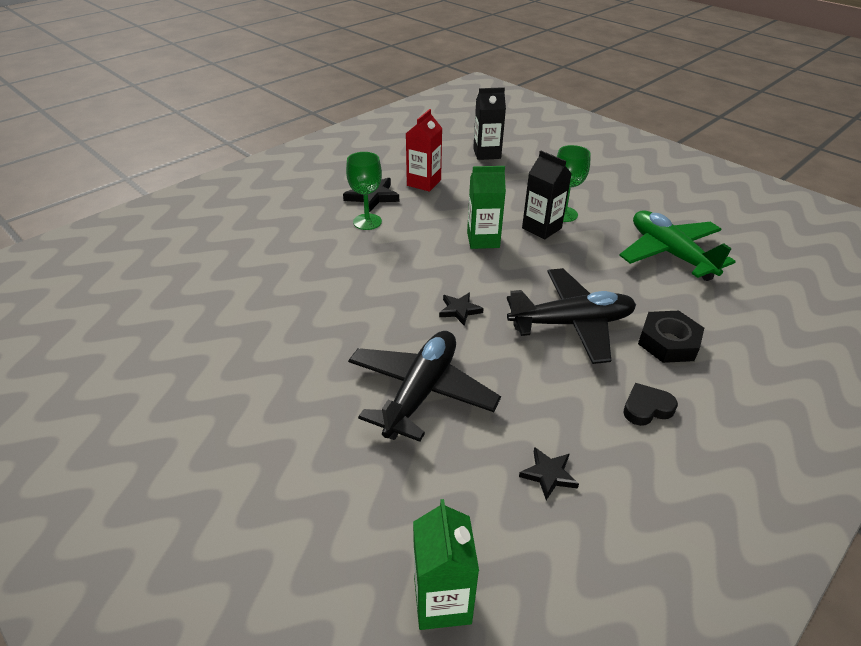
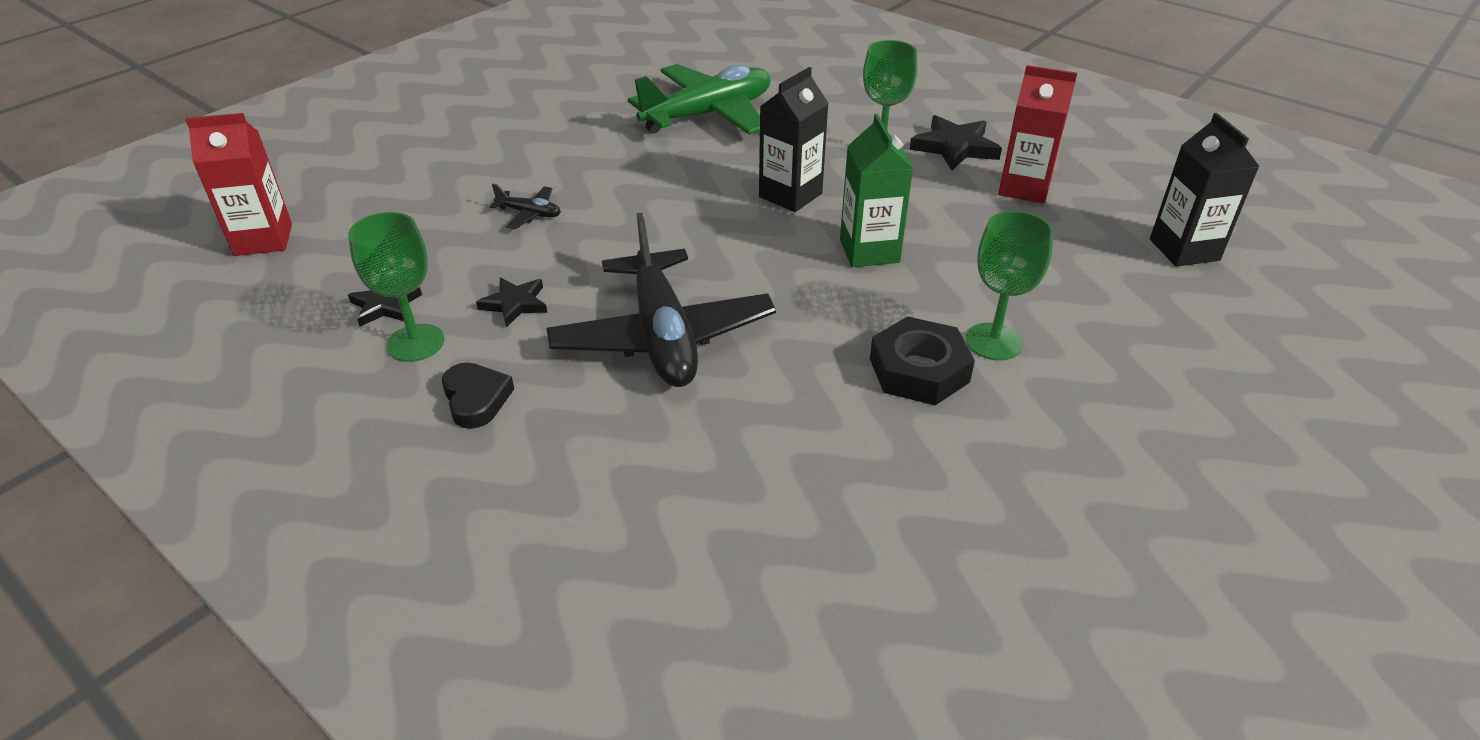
camera: 85 degrees right, 0 degrees up
black plane [348,331,501,442] -> black plane [490,184,561,229], size x0.41
green carton [413,499,479,630] -> red carton [185,113,292,256]
black star [439,293,484,326] -> black star moved to [476,277,547,327]
black carton [522,151,572,240] -> black carton moved to [759,67,829,212]
green plane [619,211,736,281] -> green plane moved to [628,64,770,135]
black nut [638,311,704,363] -> black nut moved to [870,316,975,405]
none -> green goblet [348,212,445,362]

